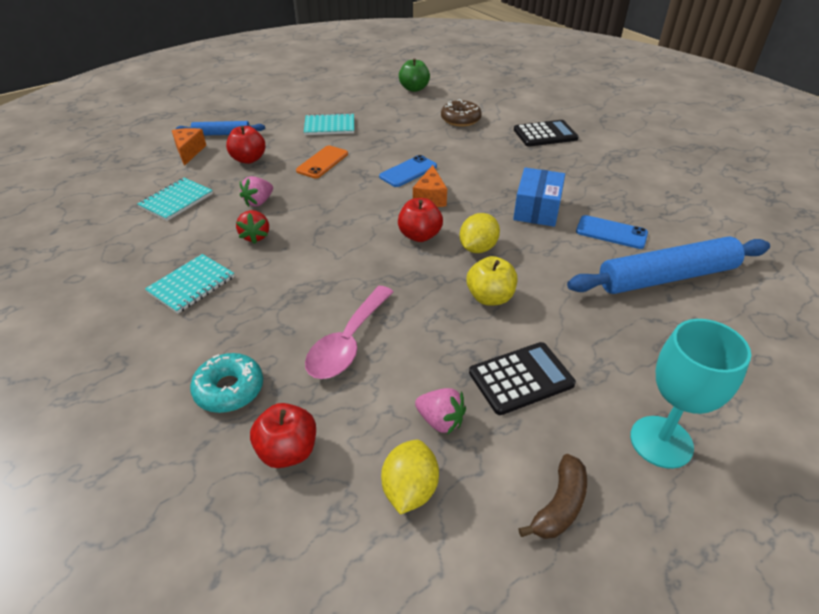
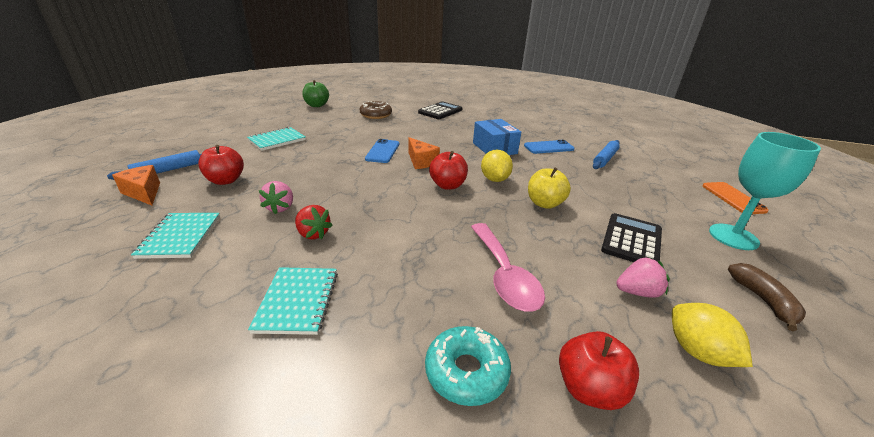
camera: 40 degrees left, 10 degrees down
orange phone [296,145,348,178] -> orange phone moved to [703,182,769,214]
blue rolling pin [567,236,770,294] -> blue rolling pin [593,140,620,169], size x0.54

